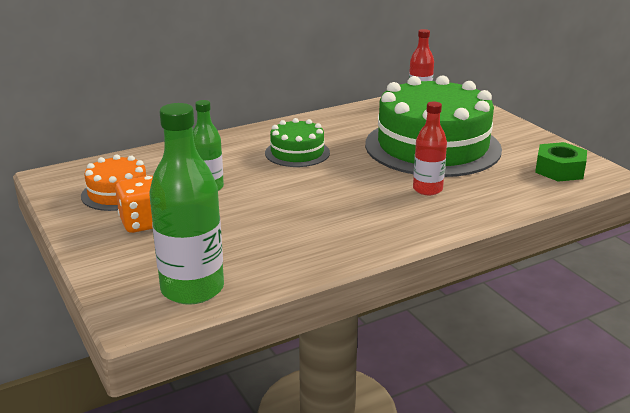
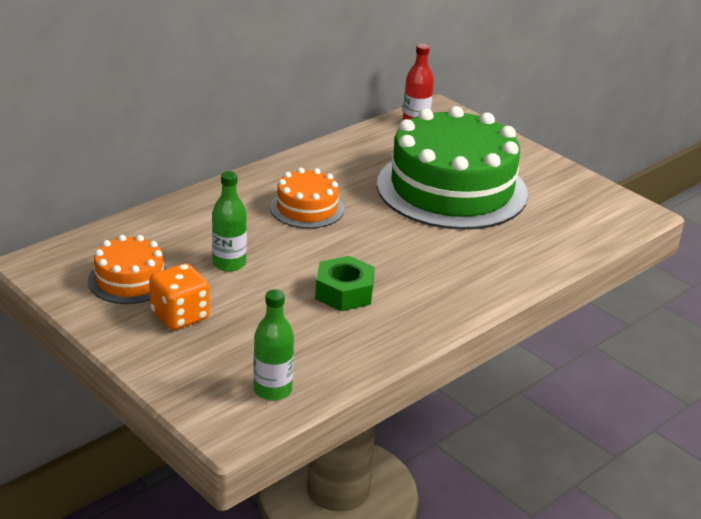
camera: 15 degrees left, 5 degrees up
green bottle [149,103,224,305] -> green bottle [253,289,294,401], size x0.59
green cake [265,118,330,167] -> orange cake [270,168,344,228]
red bottle [413,102,447,195] -> none
green nut [535,142,587,182] -> green nut moved to [315,256,375,311]

